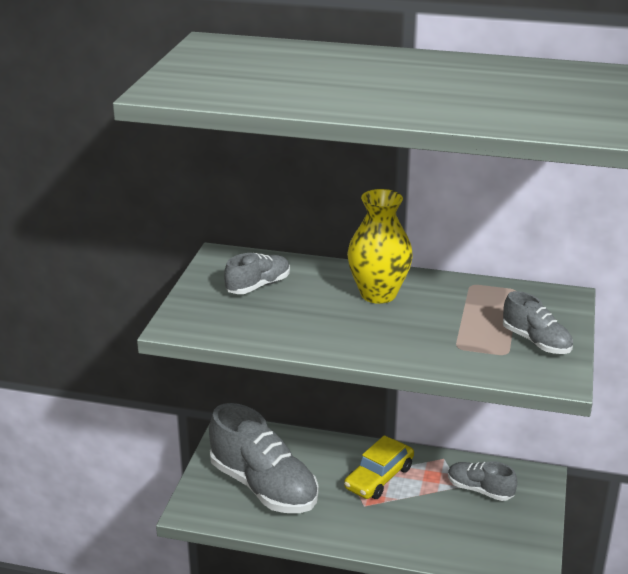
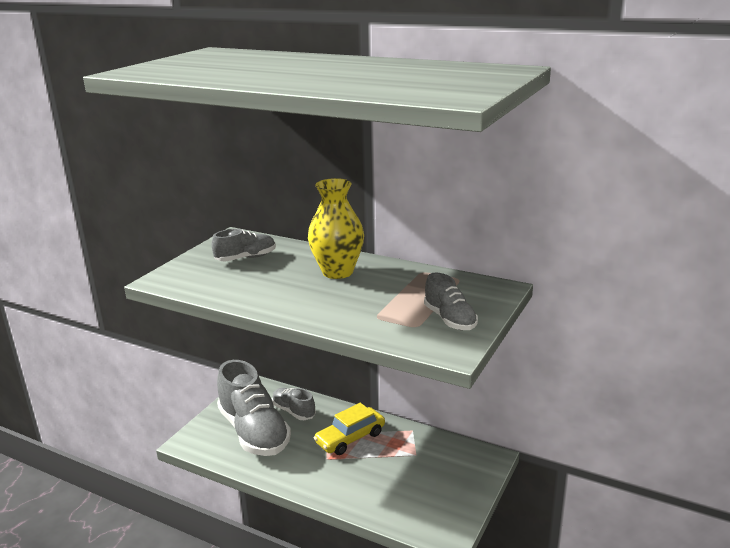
camera: 15 degrees right, 5 degrees down
grey shoe [448,461,517,501] -> grey shoe moved to [272,388,316,420]

